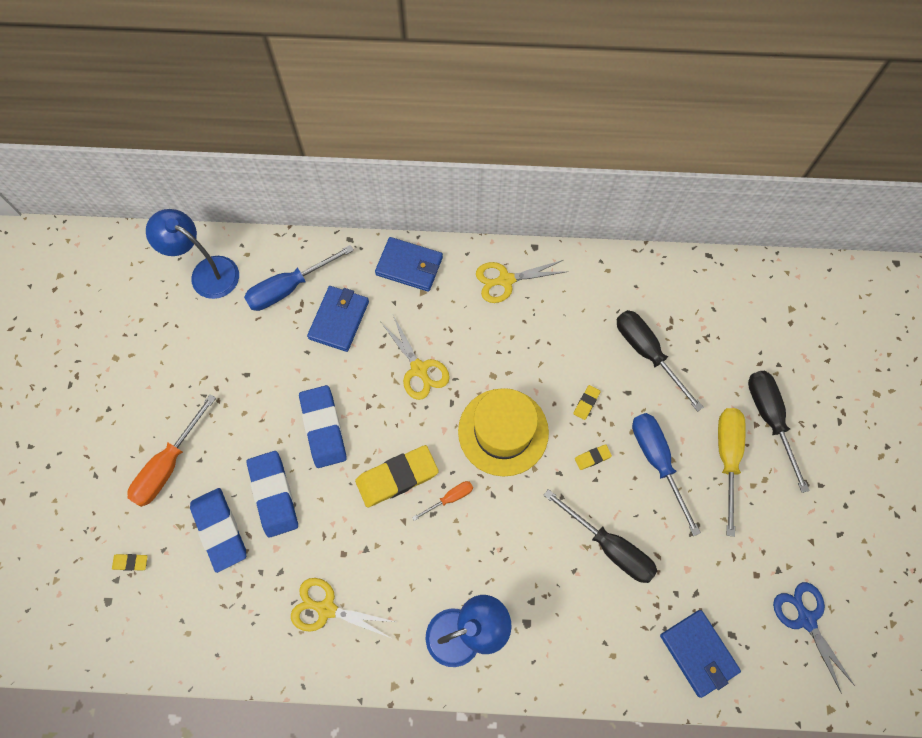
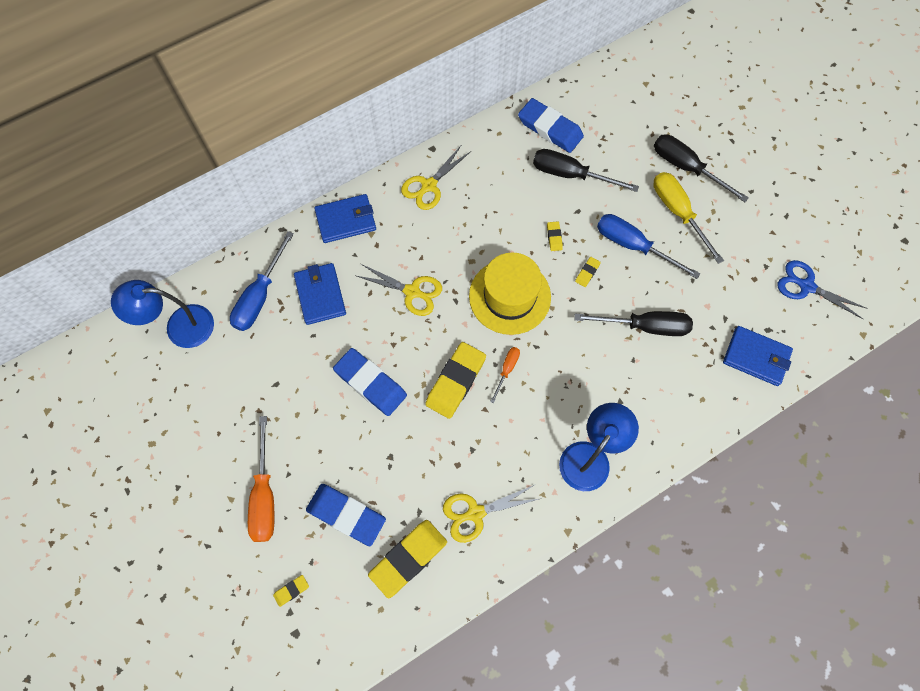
camera: 35 degrees left, 0 degrees up
blue eraser [246,451,298,538] -> blue eraser moved to [518,98,584,153]
none -> yellow eraser [368,520,447,598]

